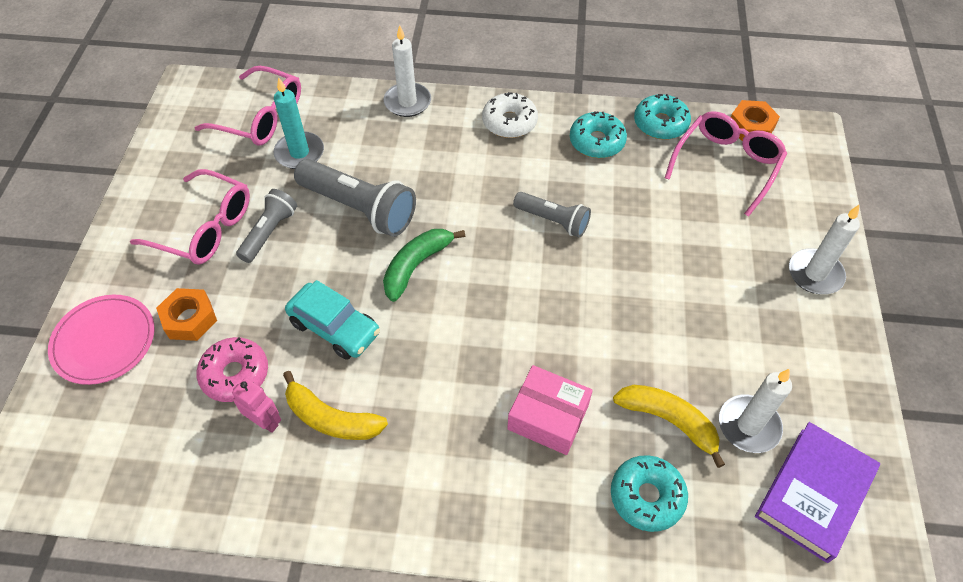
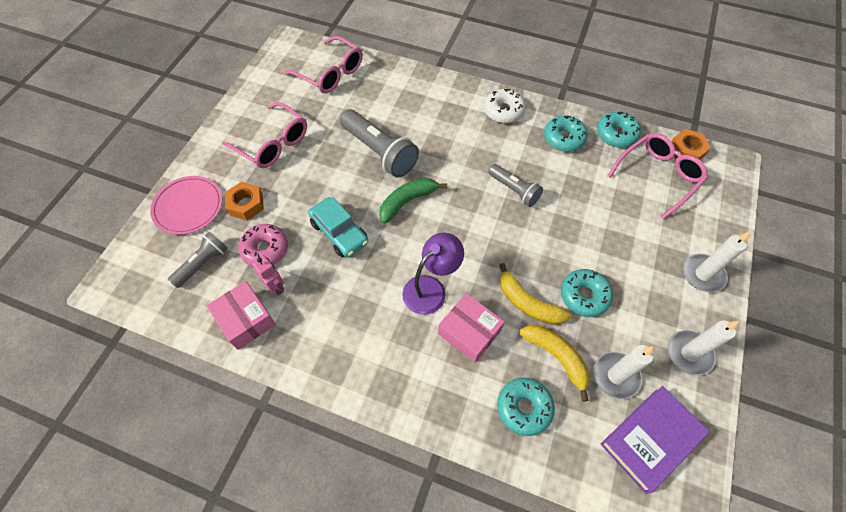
camera: 15 degrees right, 5 degrees up
grey flashlight [236,189,297,263] -> grey flashlight moved to [168,231,228,288]
turquoise candle [273,77,324,169] -> none
yellow banana [283,371,388,440] -> yellow banana moved to [499,263,571,325]
white candle [383,25,431,117] -> white candle moved to [668,320,739,375]
none -> pink box [207,281,276,350]
none -> purple lamp [402,232,464,315]
none -> turquoise donut [561,269,613,317]

